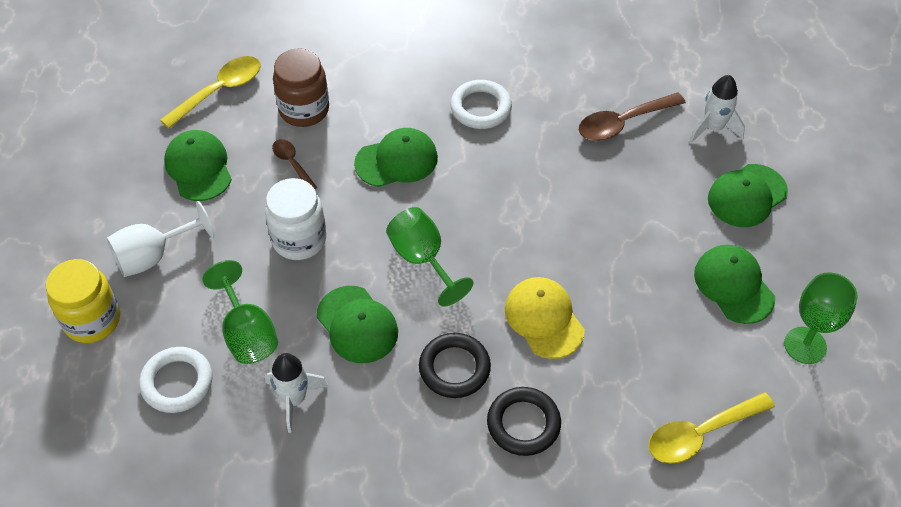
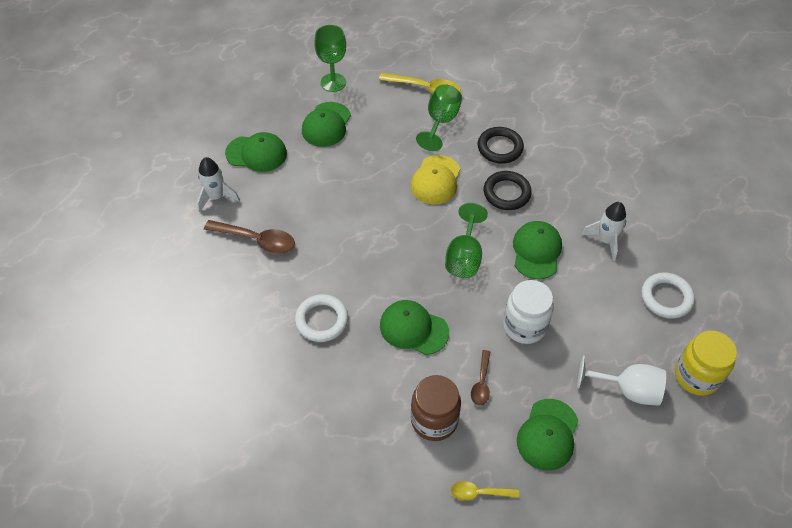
camera: 135 degrees left, 0 degrees up
yellow spoon [160,56,261,129] -> yellow spoon [451,481,519,501], size x0.59
green goblet [202,260,278,364] -> green goblet moved to [416,84,462,151]

